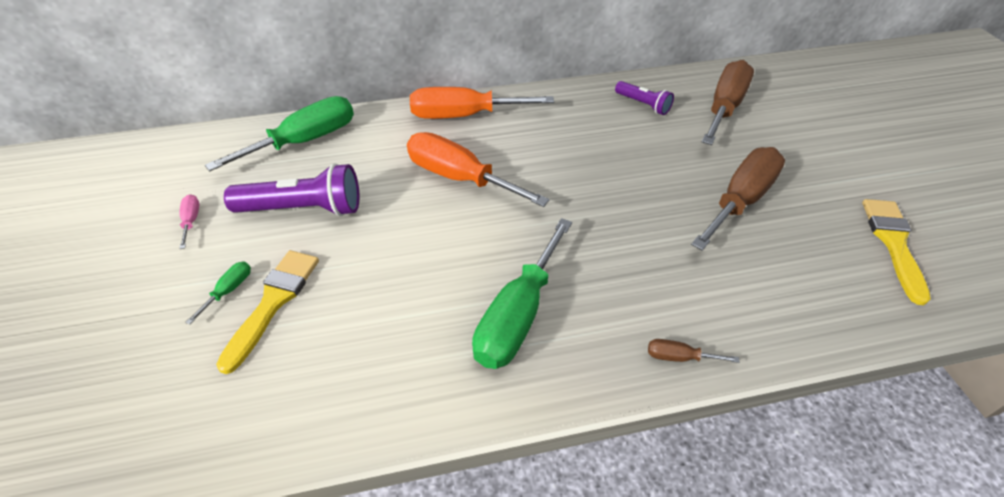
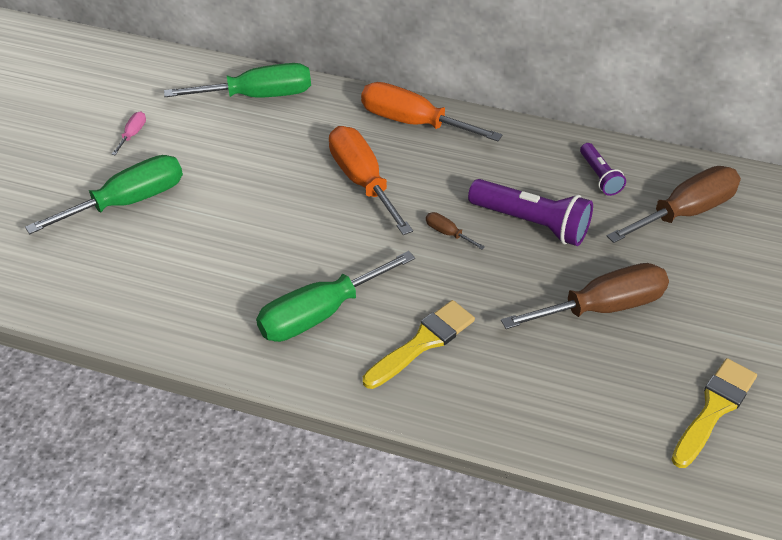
camera: 30 degrees right, 0 degrees up
green screwdriver [185,261,251,325] -> green screwdriver [25,155,183,234], size x2.38
yellow brush [216,250,319,374] -> yellow brush moved to [363,300,475,389]
purple flashlight [224,163,359,216] -> purple flashlight moved to [468,179,593,246]
brown screwdriver [648,339,739,363] -> brown screwdriver moved to [426,212,485,250]

